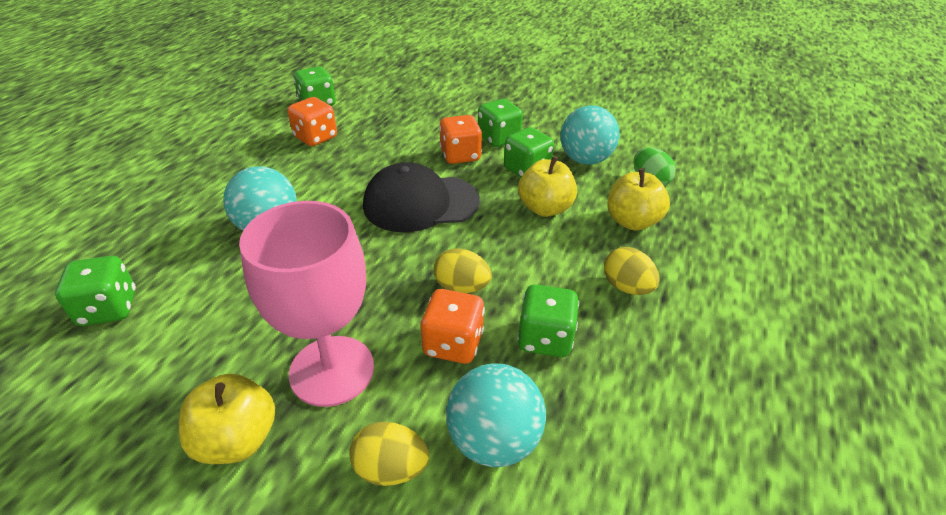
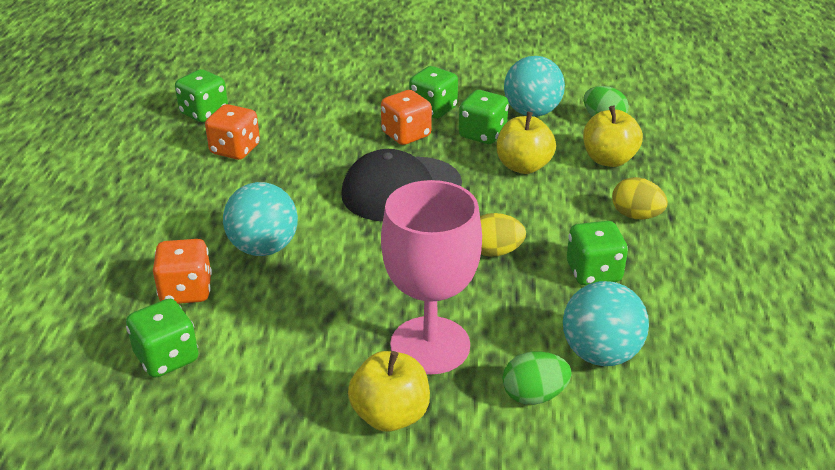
camera: 20 degrees left, 5 degrees down
yellow egg [349,422,429,486] -> green egg [502,351,572,405]
orange dice [421,289,485,364] -> orange dice moved to [153,239,212,304]

